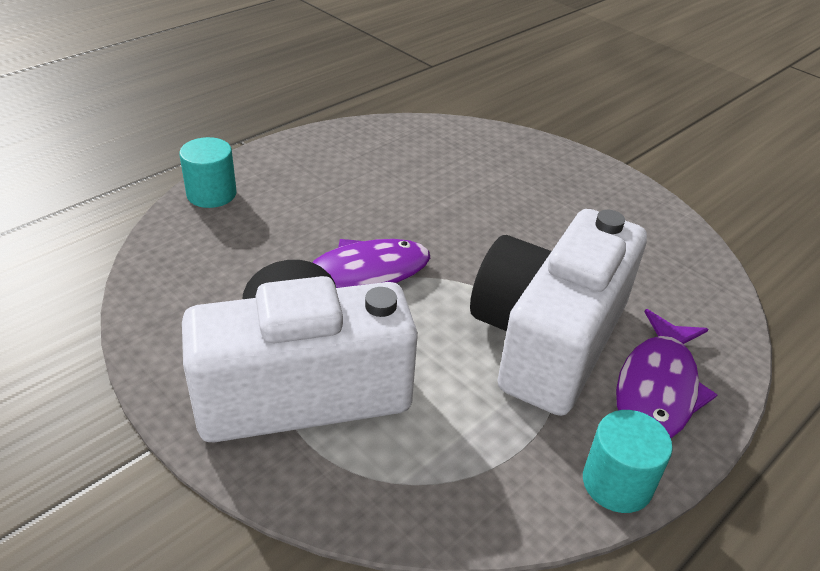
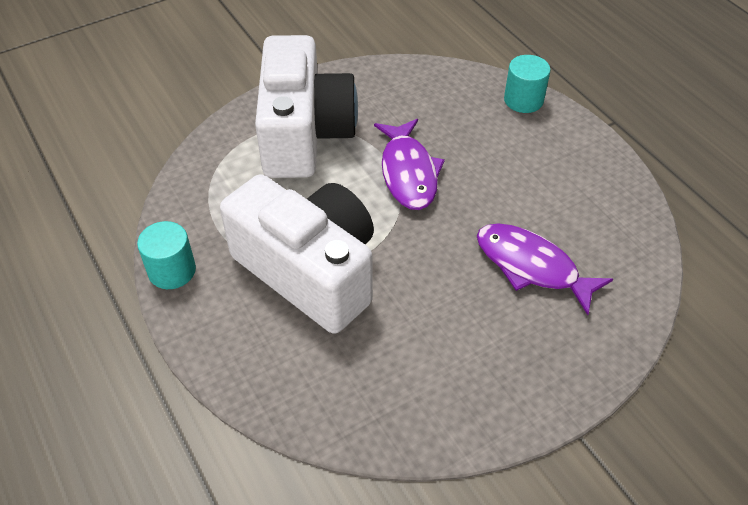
camera: 105 degrees right, 10 degrees up
purple fish [616,309,717,438] -> purple fish moved to [477,223,613,315]

